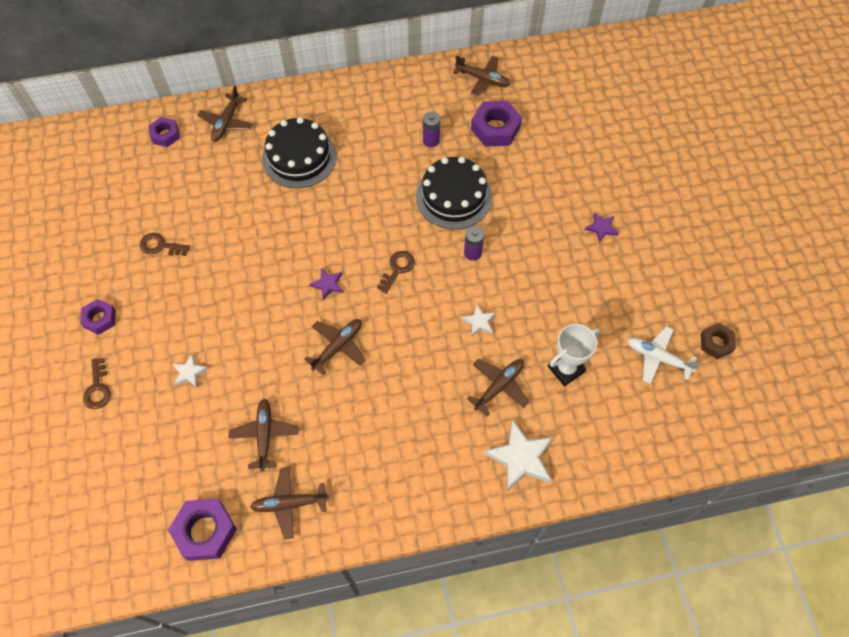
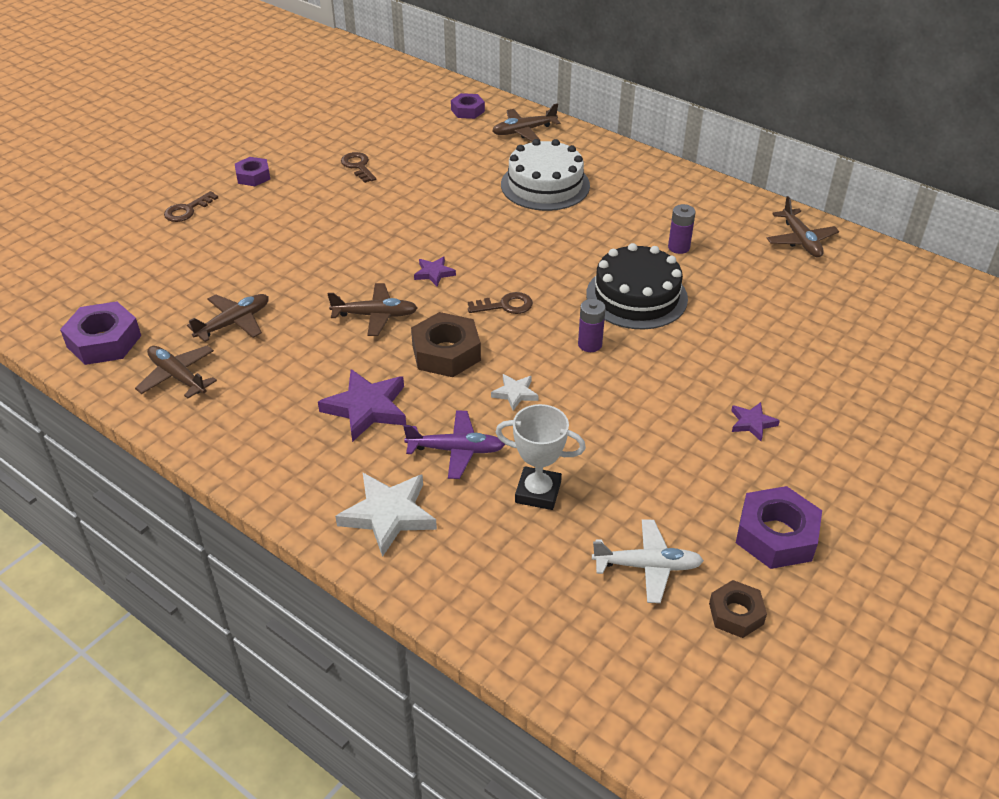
camera: 50 degrees right, 20 degrees down
white star [172,354,208,388] -> none
black cake [262,117,337,189] -> white cake [501,139,590,211]
brown plane [467,359,529,416] -> purple plane [403,410,505,479]
purple nut [471,101,522,147] -> purple nut moved to [736,486,822,569]
white plane [627,326,700,384] -> white plane turned 105 degrees clockwise [592,519,704,603]
none -> purple star [318,369,406,442]
none -> brown nut [411,312,481,377]

